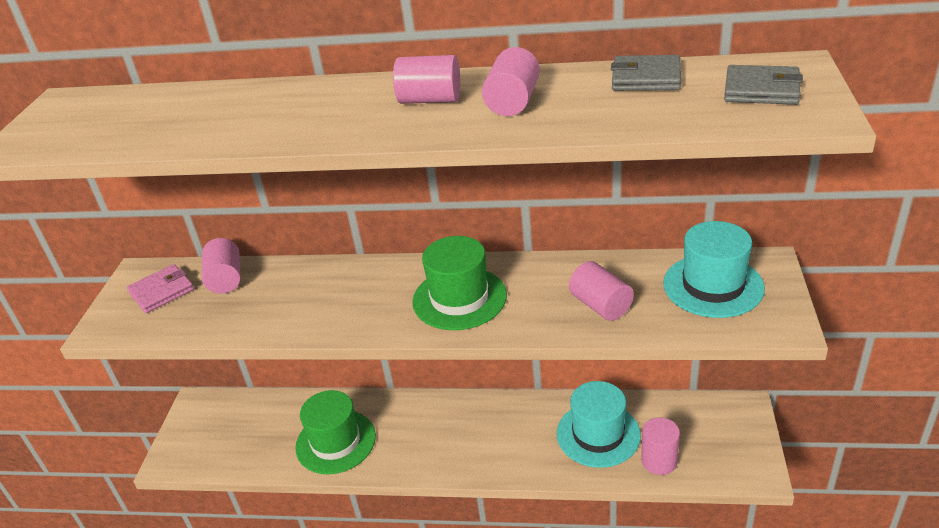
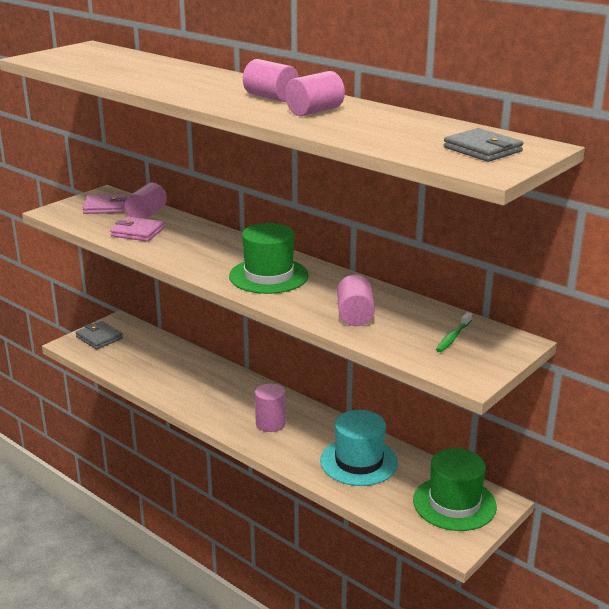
camera: 30 degrees right, 10 degrees down
green hat [295,390,376,474] -> green hat moved to [413,448,497,531]
grey wallet [611,55,681,91] -> grey wallet moved to [75,321,123,350]
pink cylinder [641,417,680,475] -> pink cylinder moved to [255,384,286,432]
turquoise hat [663,221,765,318] -> green toothbrush [436,312,472,352]
none -> pink wallet [110,217,165,242]

